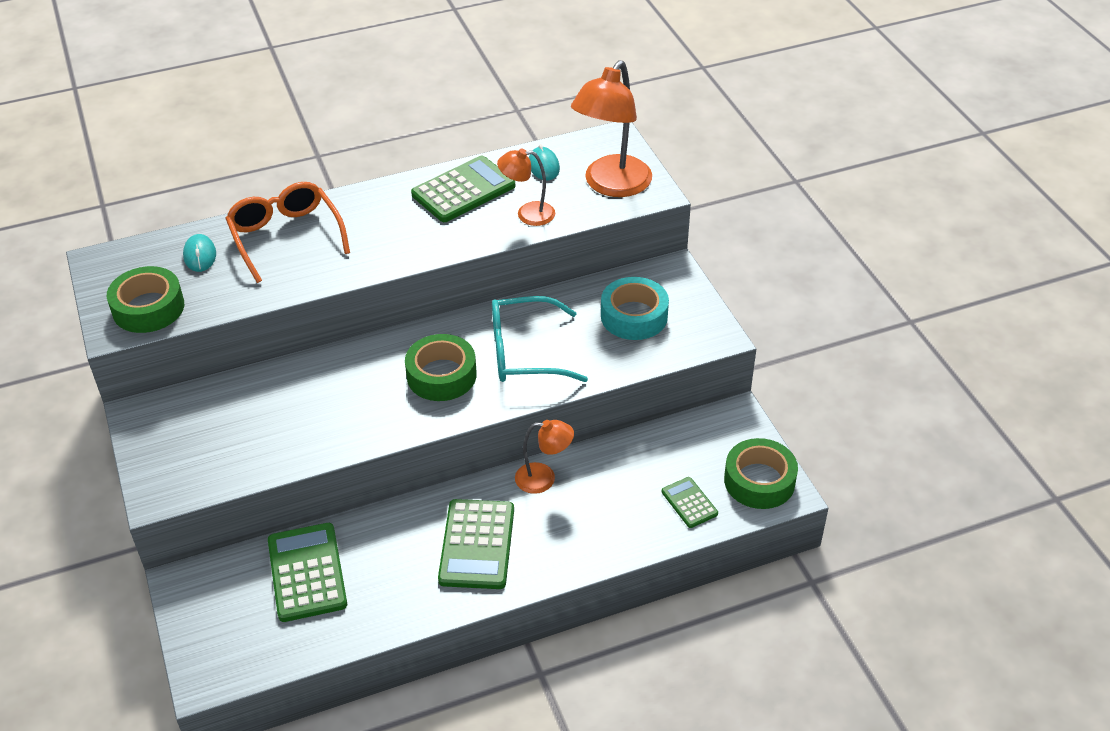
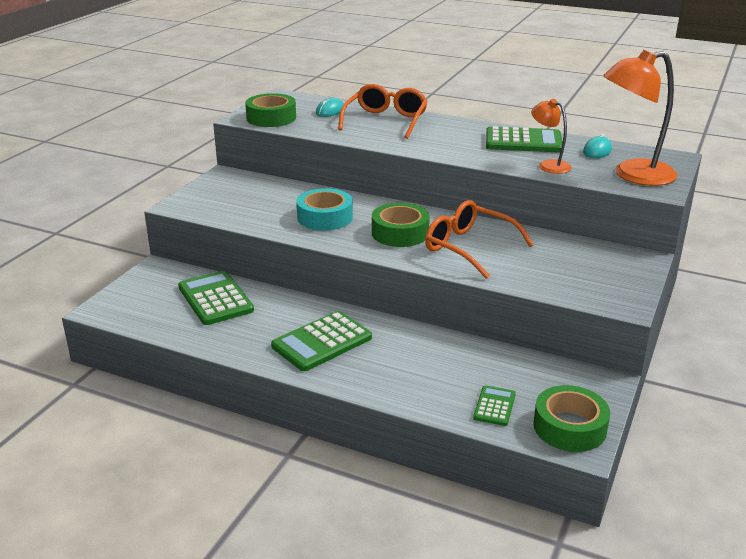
camera: 45 degrees right, 15 degrees down
green calculator [268,523,347,622] -> green calculator turned 60 degrees counterclockwise [178,271,254,325]
turquoise glasses [492,296,588,382] -> orange glasses [425,200,534,279]
orange lamp [515,420,574,494] -> none
turquoise tape [601,277,669,340] -> turquoise tape moved to [297,188,353,230]

